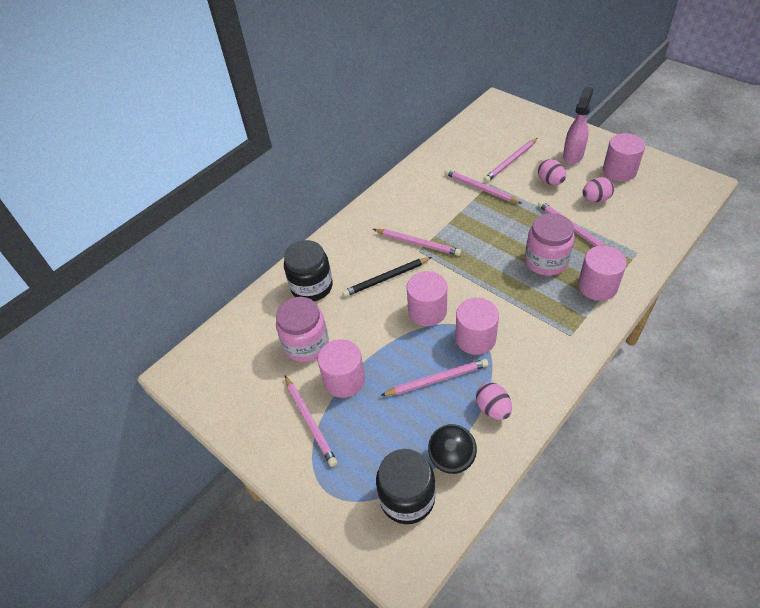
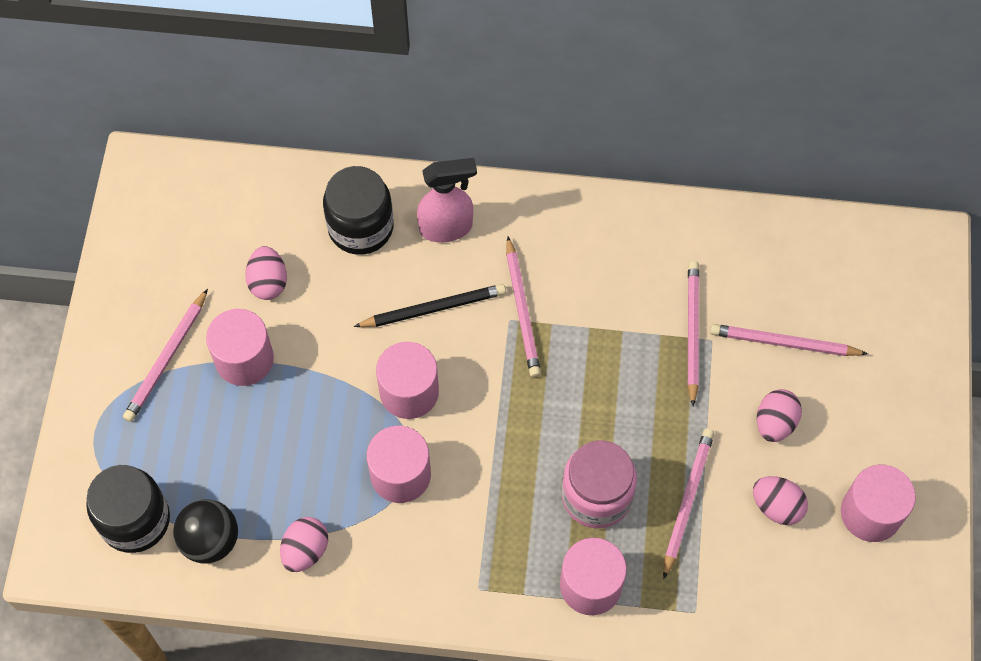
camera: 50 degrees right, 15 degrees up
pink jar [276,297,329,362] -> pink egg [245,246,287,300]
black pencil [342,257,432,297] -> black pencil turned 135 degrees clockwise [353,284,506,327]
pink pencil [380,359,488,396] -> none
pink spray bottle [563,87,593,164] -> pink spray bottle moved to [417,158,477,242]

